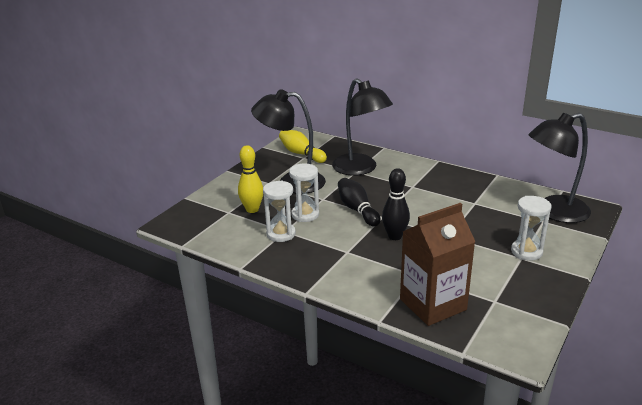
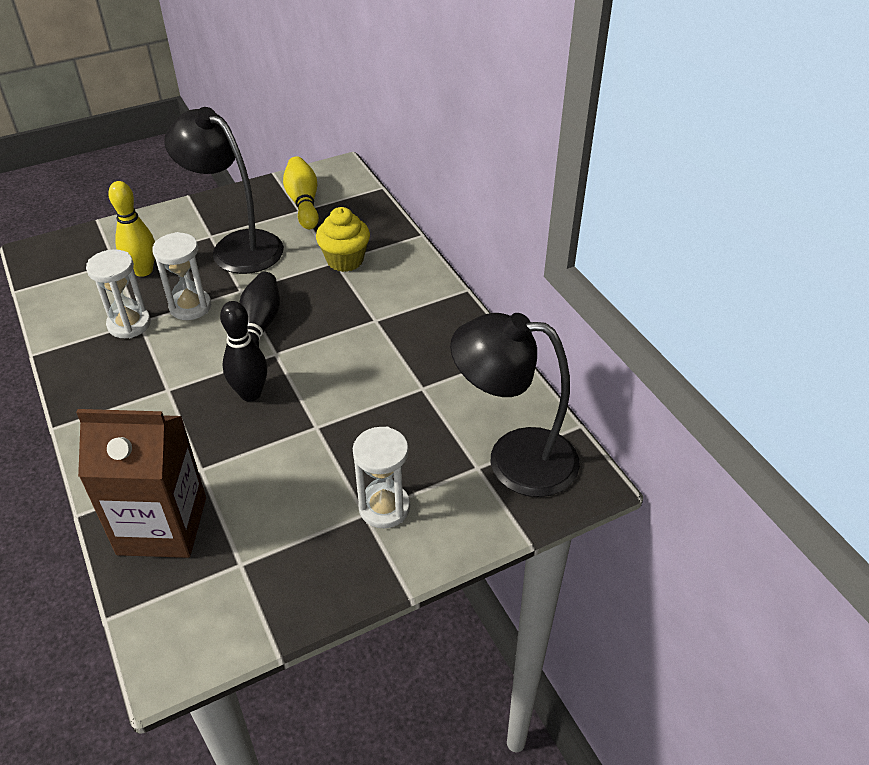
camera: 30 degrees right, 15 degrees up
black lamp [332,78,393,176] -> yellow cupcake [316,207,370,272]

